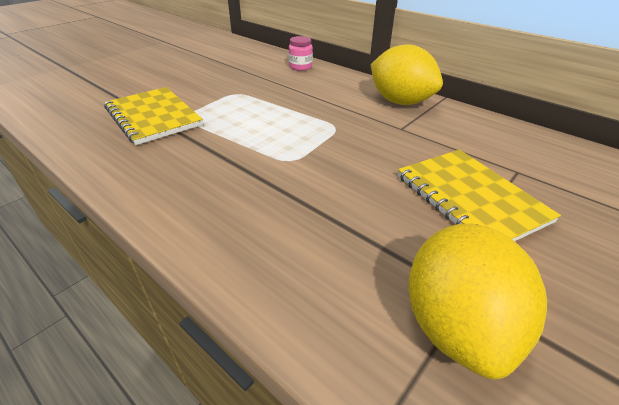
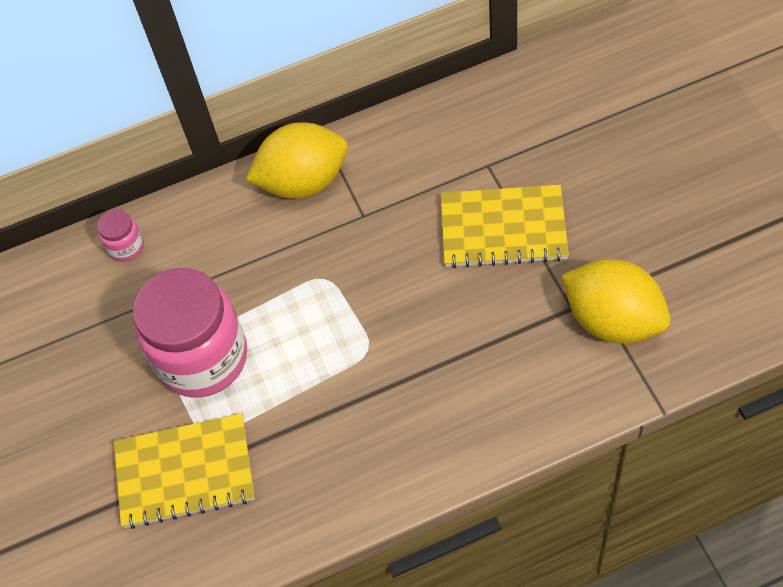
camera: 55 degrees left, 20 degrees up
none -> pink jar [133,268,247,397]

